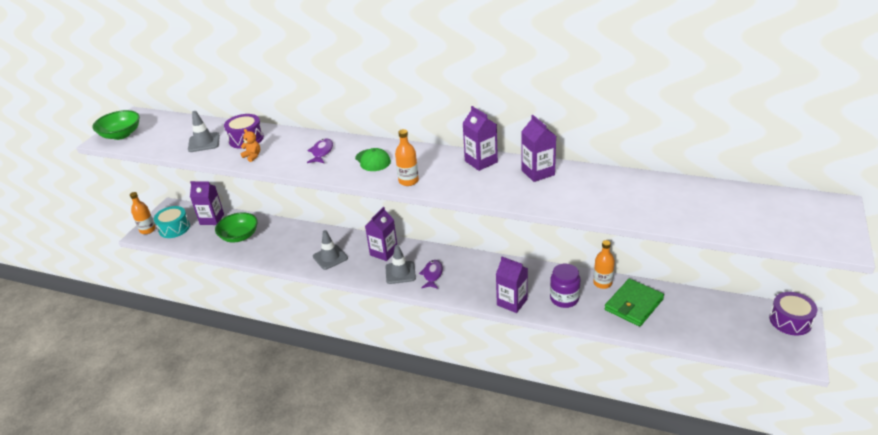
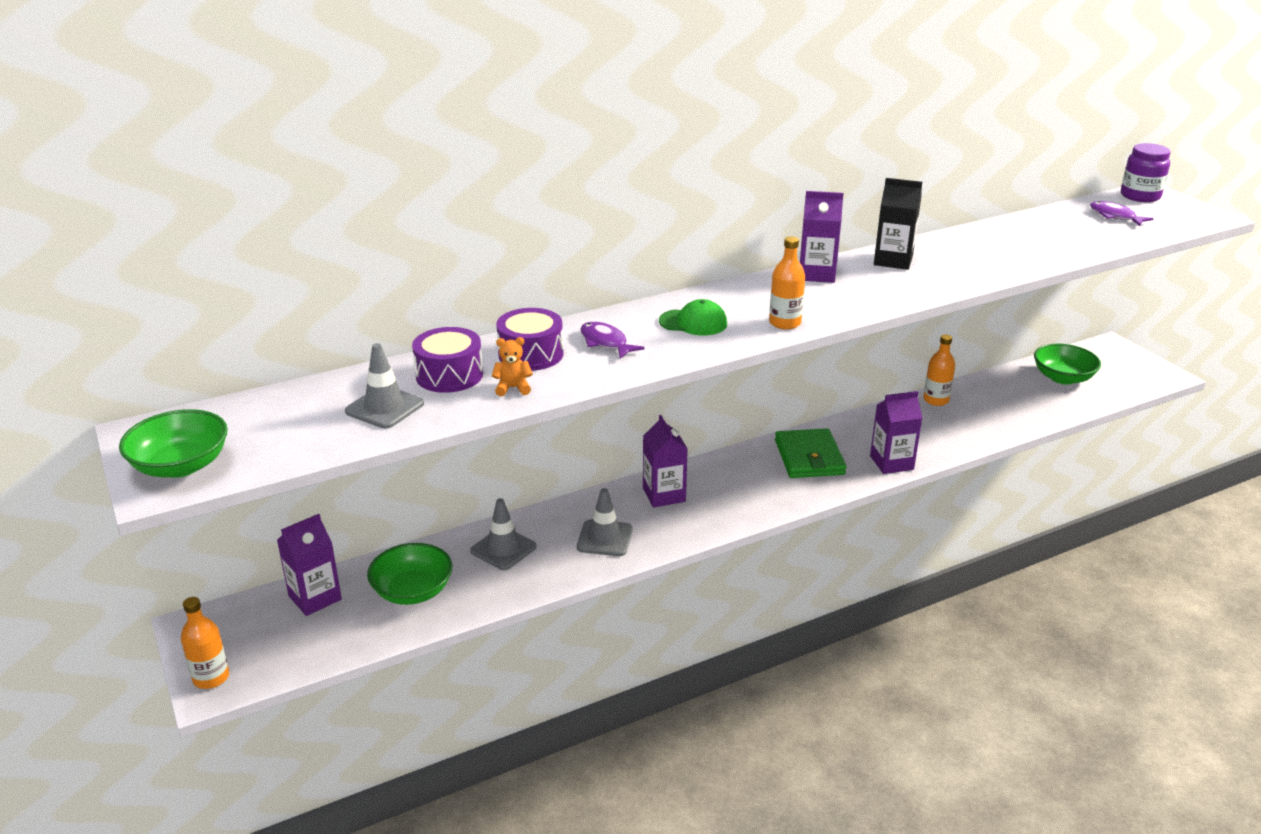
camera: 50 degrees left, 5 degrees down
turquoise drum [154,206,190,238] -> none
grey traffic cone [385,245,416,284] -> grey traffic cone moved to [470,498,537,570]
purple fish [419,260,443,289] -> purple fish moved to [1090,201,1154,226]
purple carton [521,115,556,182] -> black carton [874,178,922,270]
purple jar [550,264,580,308] -> purple jar moved to [1121,143,1171,202]
green wallet [605,279,664,327] -> green wallet moved to [775,428,846,478]
purple drum [769,292,817,335] -> purple drum moved to [496,308,563,371]
none -> green bowl [1034,343,1101,385]

